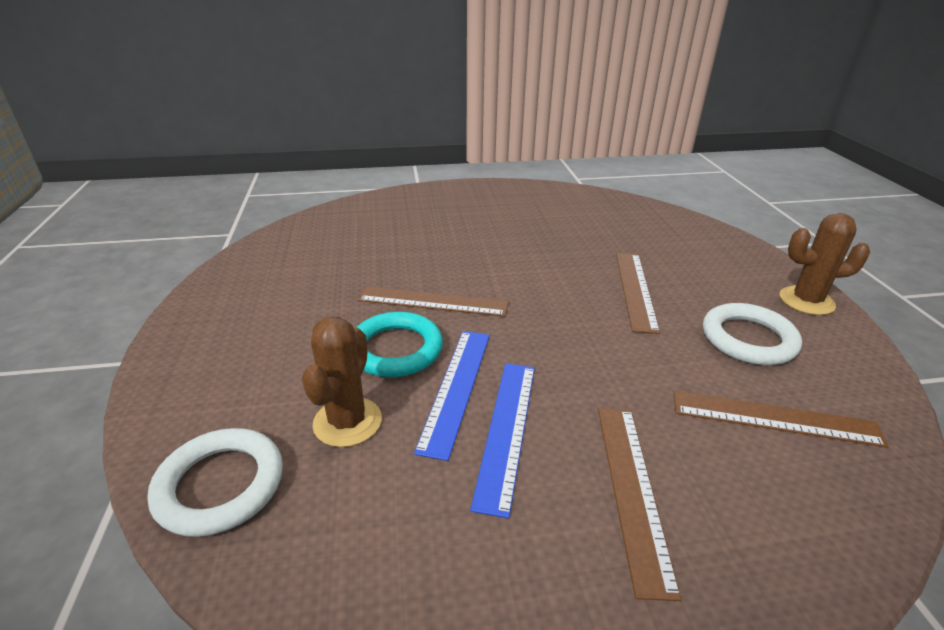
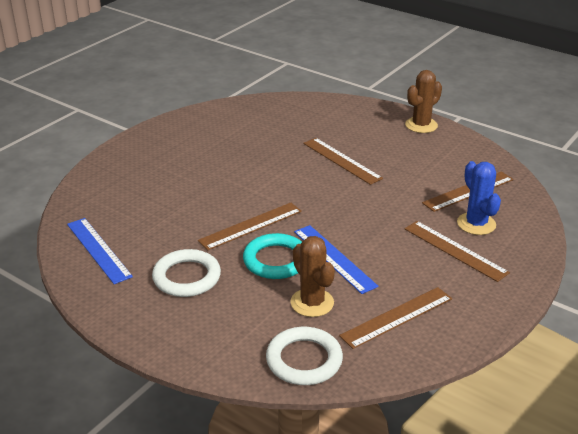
camera: 45 degrees left, 0 degrees up
blue ruler [470,363,535,519] -> blue ruler moved to [67,218,133,284]
white ring [703,303,802,365] -> white ring moved to [152,249,221,297]
none -> brown ruler [339,287,452,349]
none -> blue cactus [457,161,501,235]

